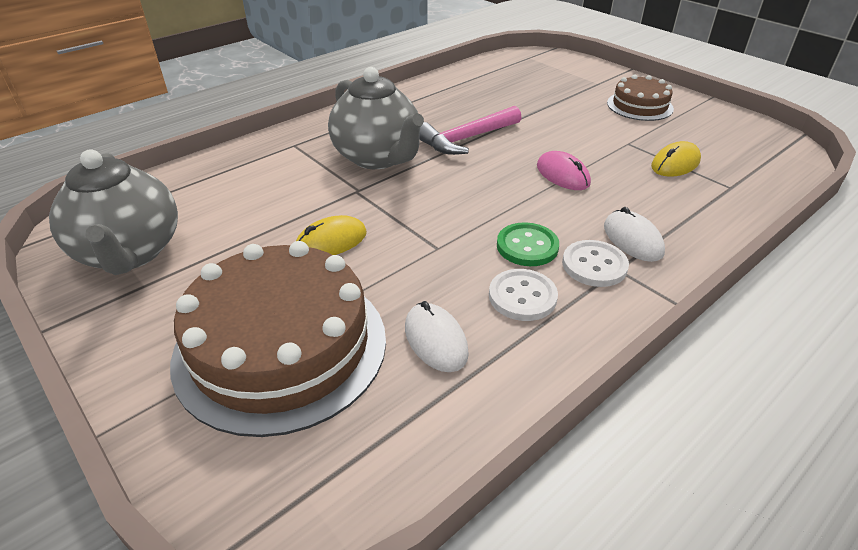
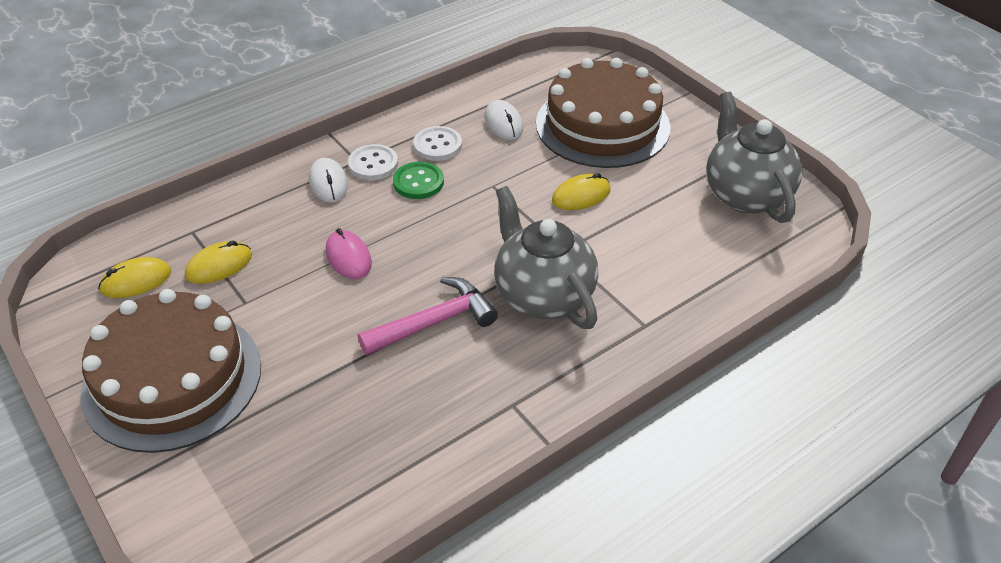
camera: 175 degrees left, 5 degrees up
brown cake [607,74,674,121] -> brown cake [80,289,261,453], size x1.92
none -> yellow mouse [98,257,171,298]

